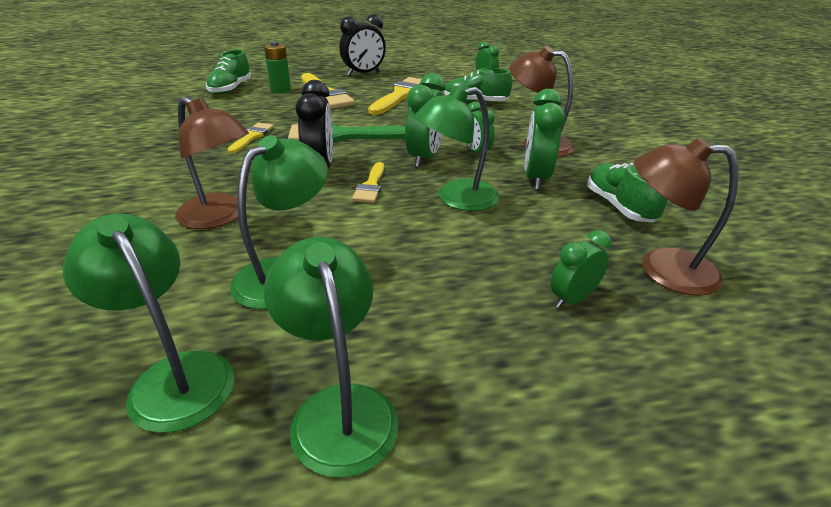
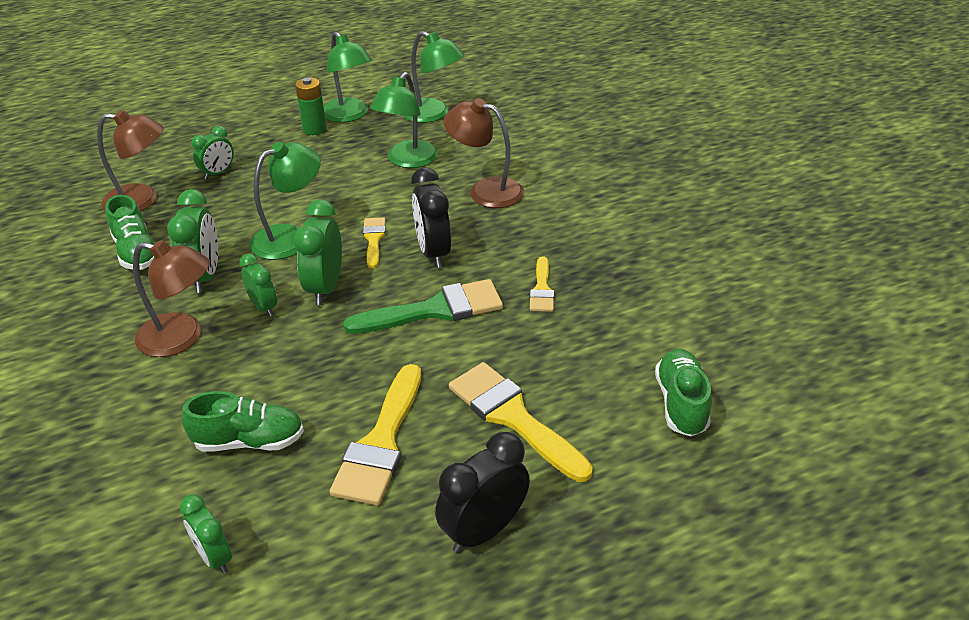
camera: 170 degrees right, 5 degrees up
green battery [264,41,291,93] -> green battery moved to [295,77,327,135]

